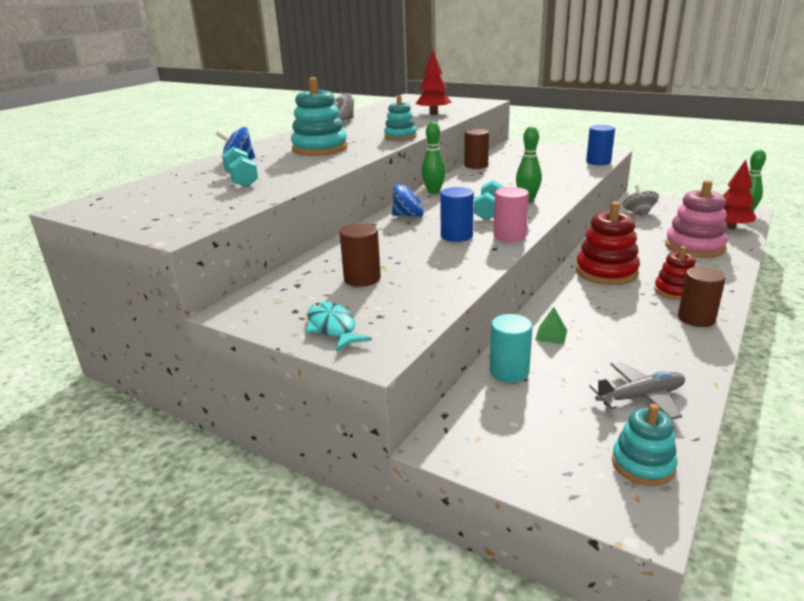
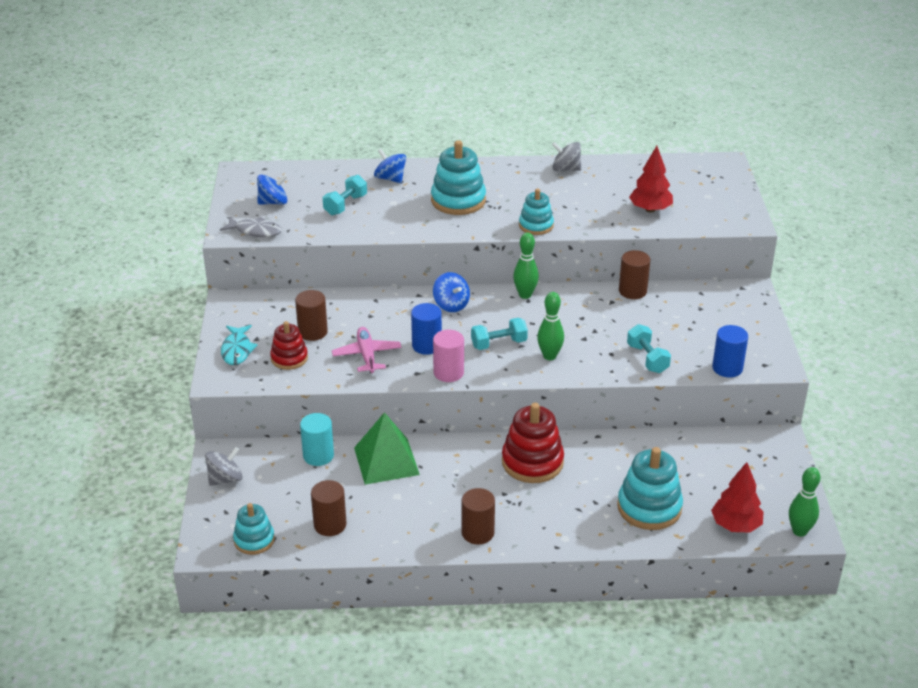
camera: 55 degrees right, 10 degrees up
turquoise fish [306,302,372,352] -> turquoise fish turned 150 degrees clockwise [221,325,258,365]
green pyramid [535,307,567,344] -> green pyramid [354,412,420,485], size x2.28
grey plane [589,361,685,420] -> brown cylinder [311,480,346,536]
grey spinning top [623,185,659,217] -> grey spinning top moved to [205,447,243,486]
red stacking toy [654,246,696,300] -> red stacking toy moved to [270,321,308,370]
pink stacking toy [665,180,728,258] -> turquoise stacking toy [617,447,683,530]
none -> grey fish [220,216,282,237]
none -> blue spinning top [257,174,287,205]
none -> pink plane [332,327,402,373]
none -> turquoise dumbbell [627,324,671,373]

